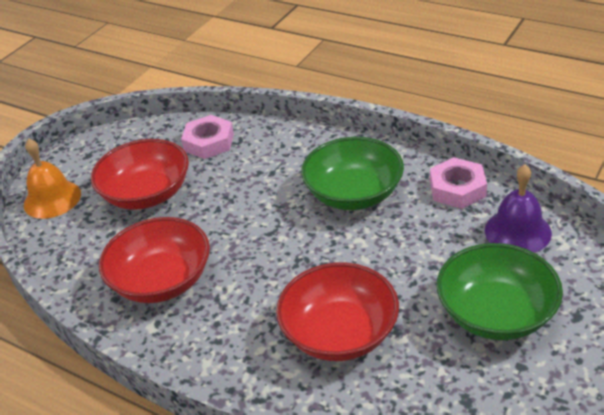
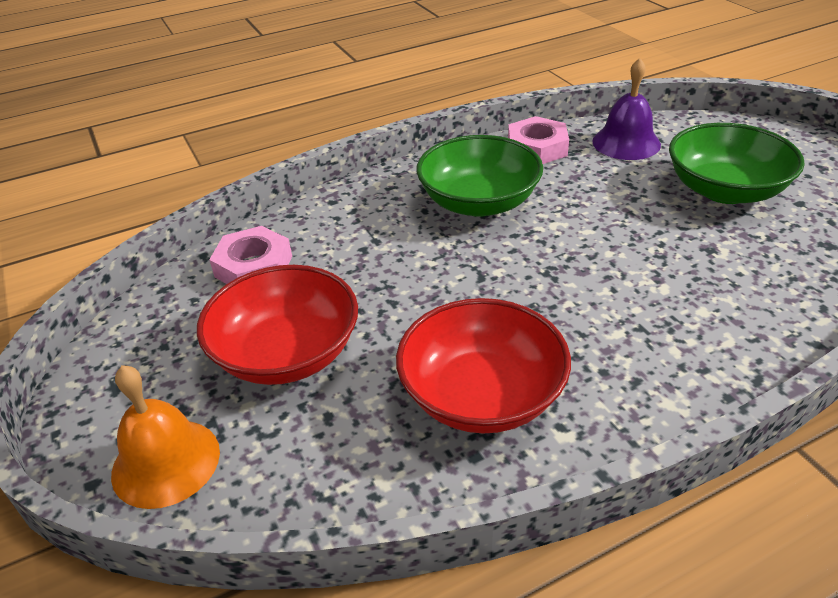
camera: 60 degrees left, 0 degrees up
red bowl [276,263,399,361] -> none

